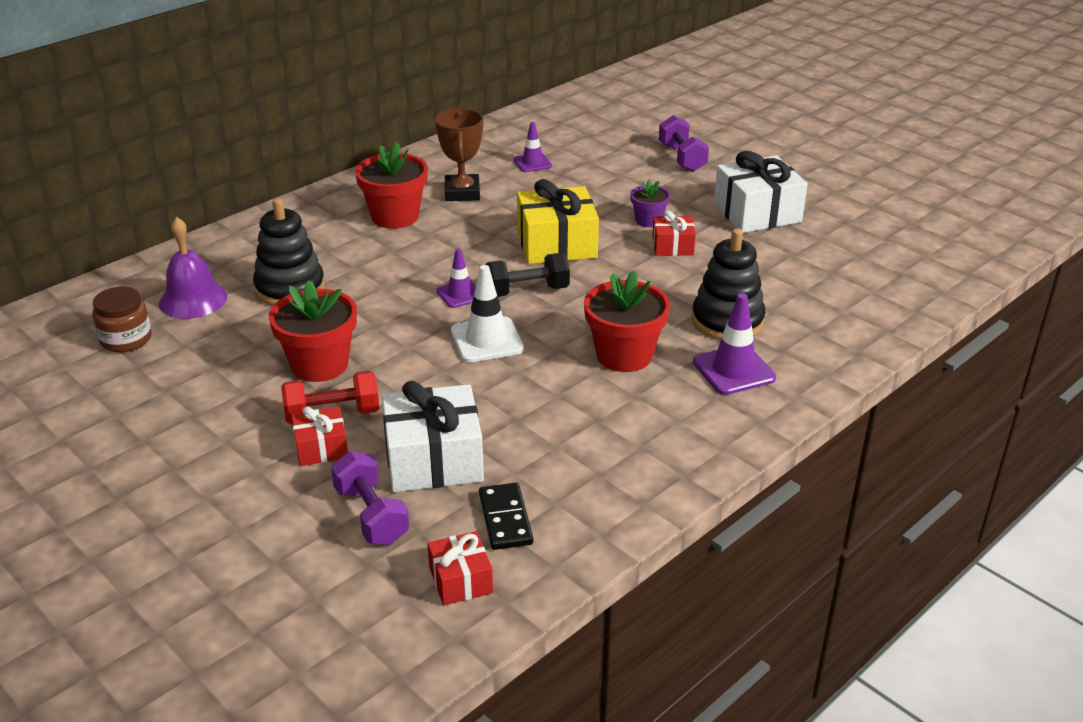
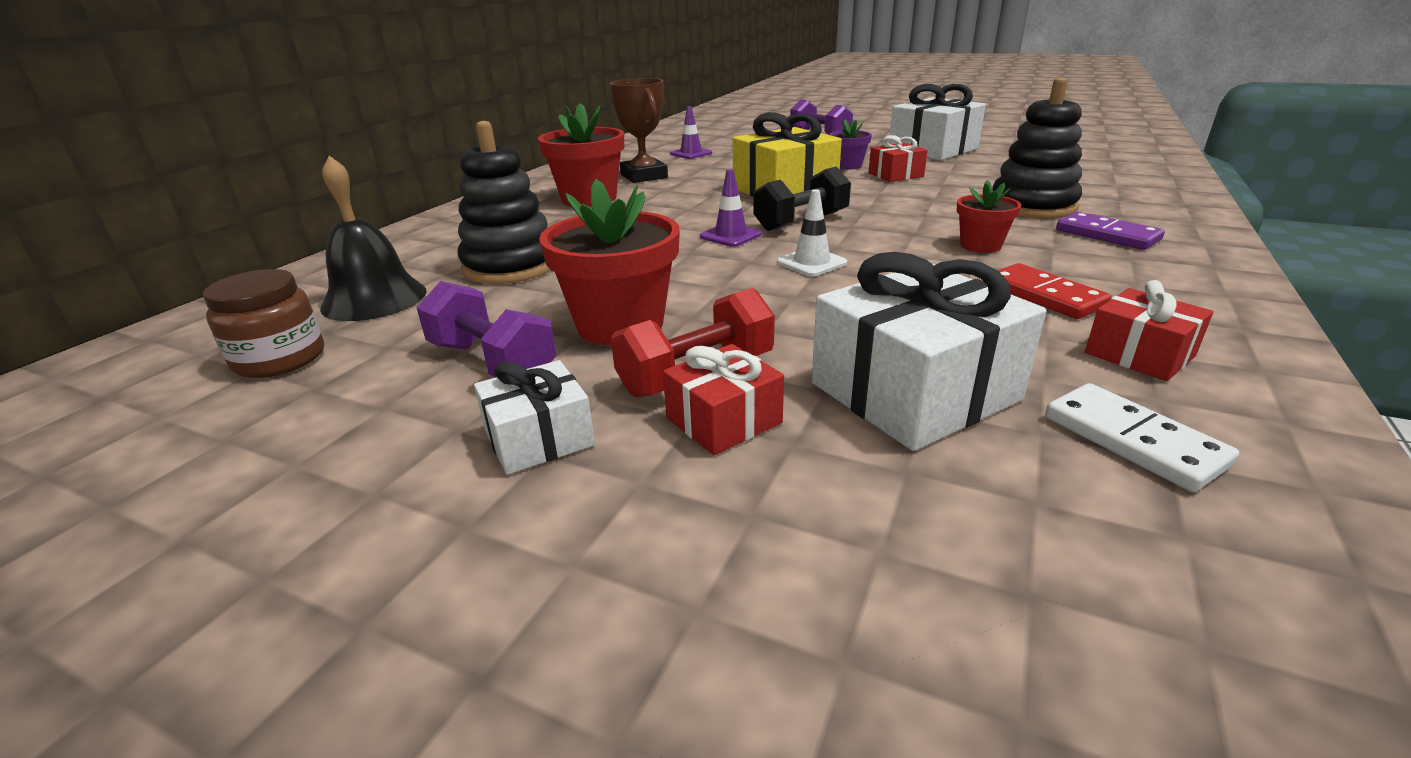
camera: 20 degrees left, 5 degrees down
purple bell [159,217,227,319] -> black bell [320,156,427,321]
purple dumbbell [331,451,409,545] -> purple dumbbell moved to [417,281,556,378]
red gift [428,531,493,605] -> red gift moved to [1085,280,1213,381]
white traffic cone [451,265,524,362] -> white traffic cone [777,189,847,276], size x0.64
black domino [479,483,533,550] -> white domino [1045,383,1239,492]
red flower pot [584,271,670,372] -> red flower pot [957,180,1021,253], size x0.56
purple traffic cone [693,293,776,395] -> purple domino [1056,212,1165,250]
none -> white gift [474,360,595,475]
none -> red domino [998,263,1112,319]

